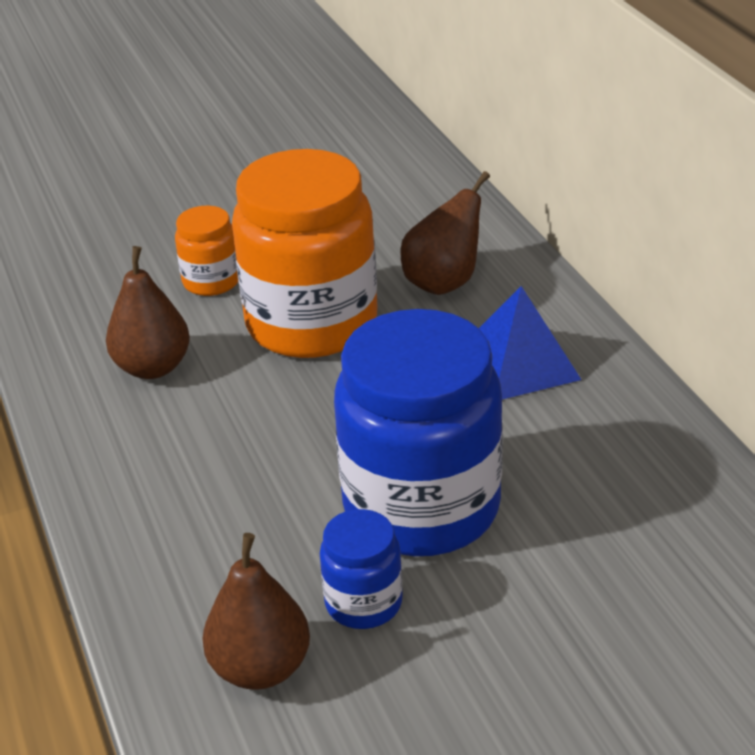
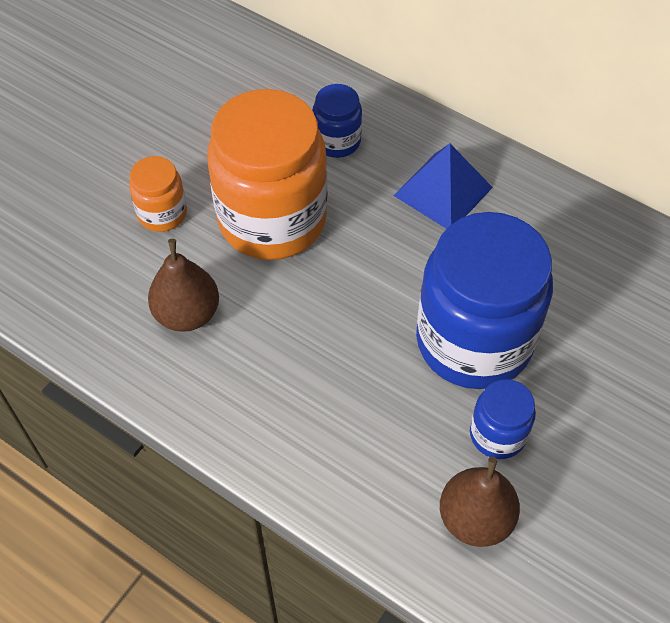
camera: 35 degrees left, 20 degrees up
brown pear [400,171,490,295] -> blue jar [313,84,362,158]

